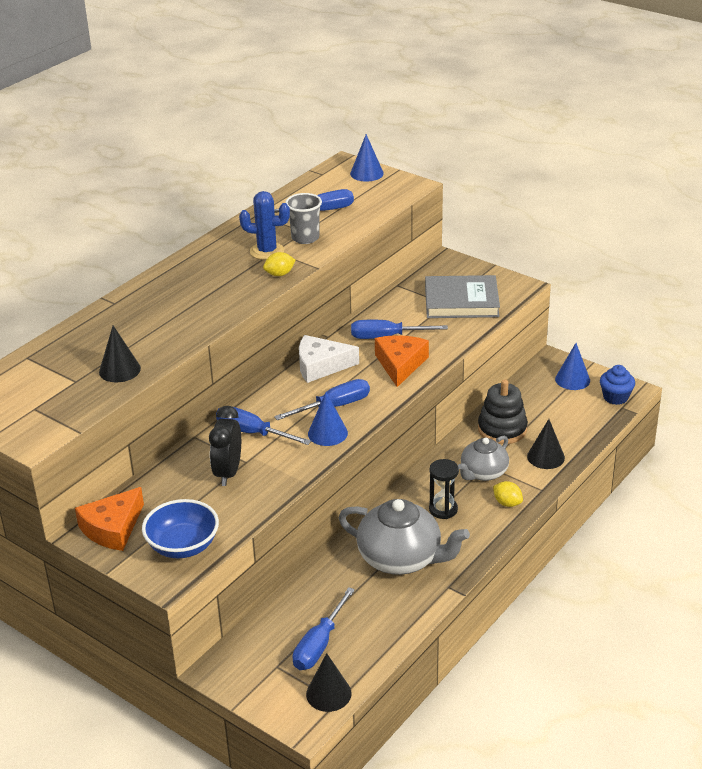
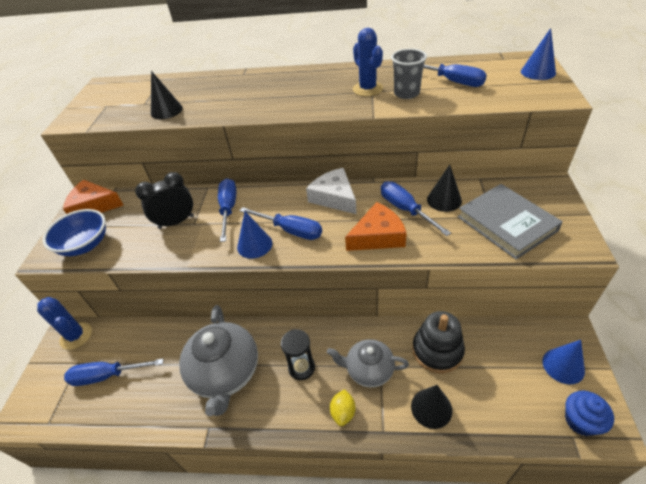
camera: 60 degrees right, 10 degrees up
yellow lemon [263,252,296,276] -> none
black cone [306,653,352,712] -> black cone moved to [427,165,462,212]
none -> blue cactus [37,297,92,350]

